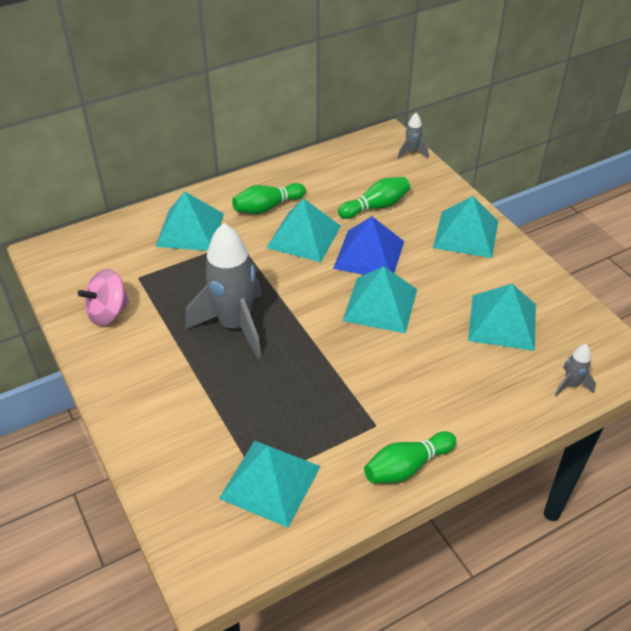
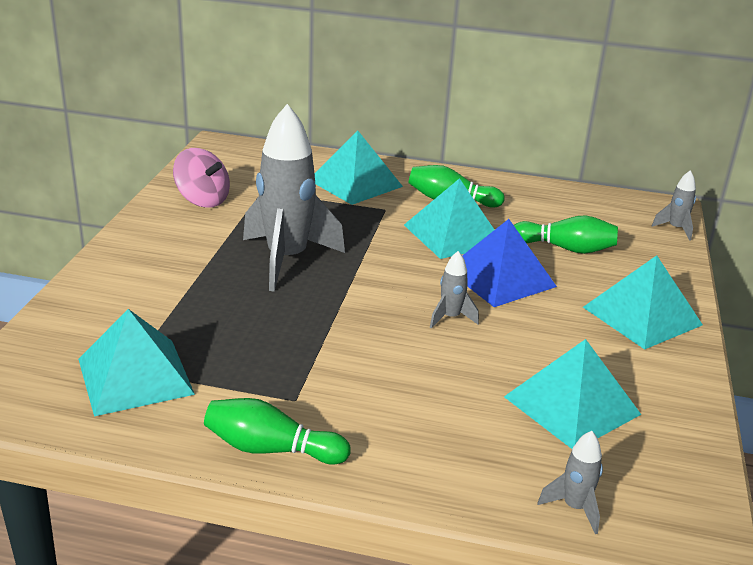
camera: 40 degrees right, 15 degrees down
pink spinning top [78,269,129,326] -> pink spinning top turned 150 degrees counterclockwise [173,148,230,208]
turquoise pyramid [343,266,417,333] -> grey rocket [430,251,479,329]

